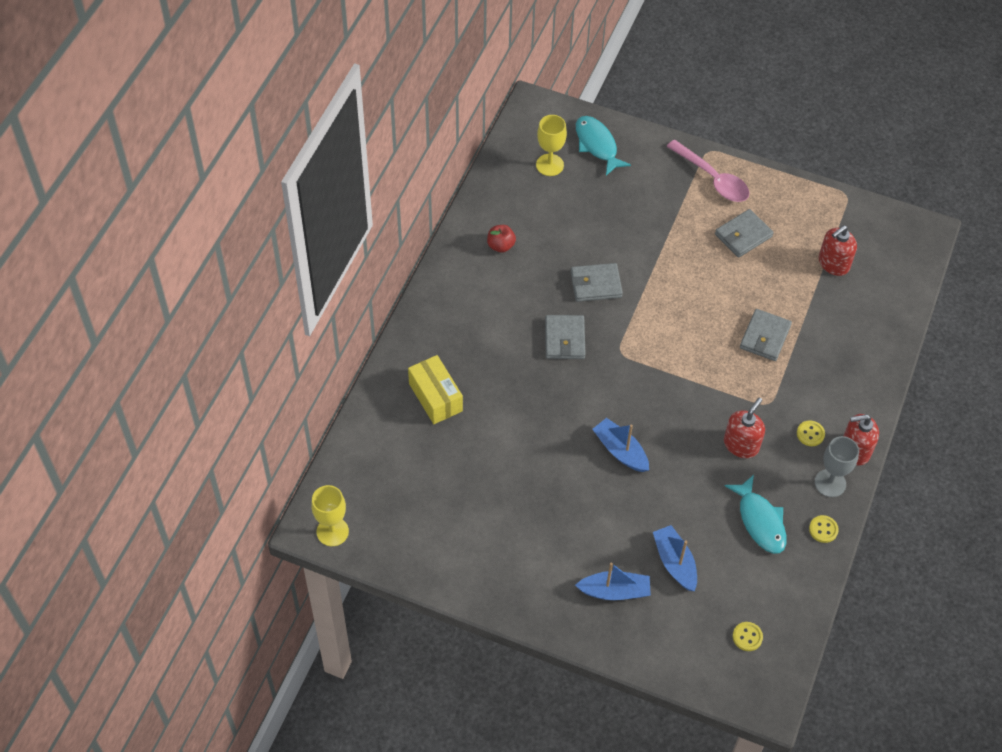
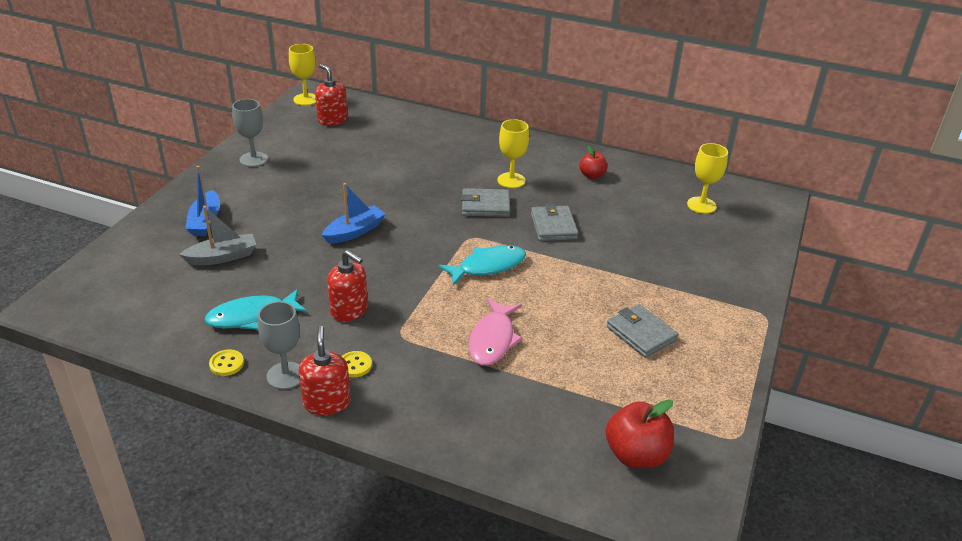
camera: 90 degrees right, 20 degrees down
yellow box [408,355,463,424] -> none
turquoise fish [576,116,631,176] -> turquoise fish moved to [438,245,526,286]
blue boat [653,525,697,591] -> grey boat [179,206,256,265]
pink spoon [666,140,749,202] -> none
yellow button [733,622,763,651] -> none
grey wallet [740,309,792,361] -> pink fish [469,299,523,365]
red soap dispenser [818,225,857,276] -> red soap dispenser moved to [315,64,348,126]
none -> grey goblet [232,99,268,167]
none -> yellow goblet [497,119,529,188]
none -> red apple [606,400,674,468]

